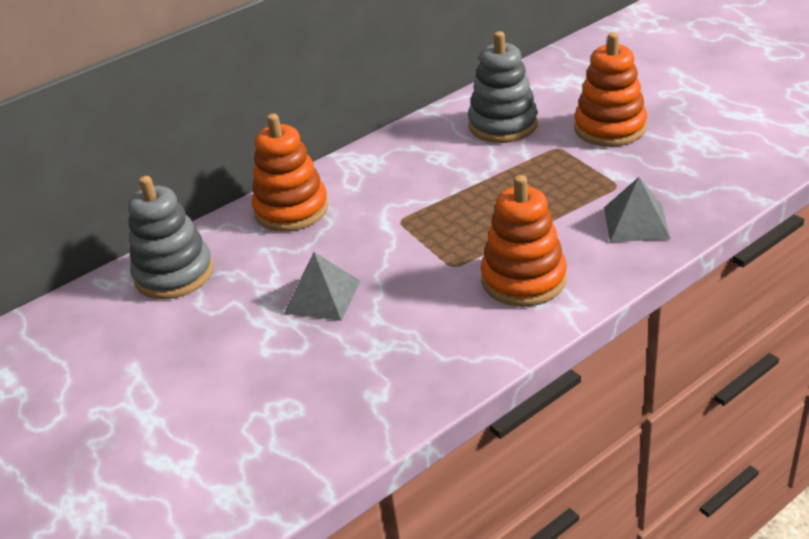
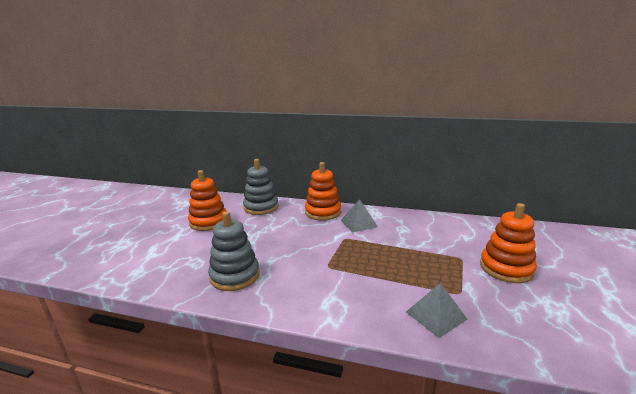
camera: 50 degrees right, 15 degrees down
grey pyramid [284,252,360,321] -> grey pyramid moved to [341,199,378,233]
grey stacking toy [468,31,538,143] -> grey stacking toy moved to [208,211,260,291]
orange stacking toy [481,175,567,307] -> orange stacking toy moved to [188,170,226,231]

